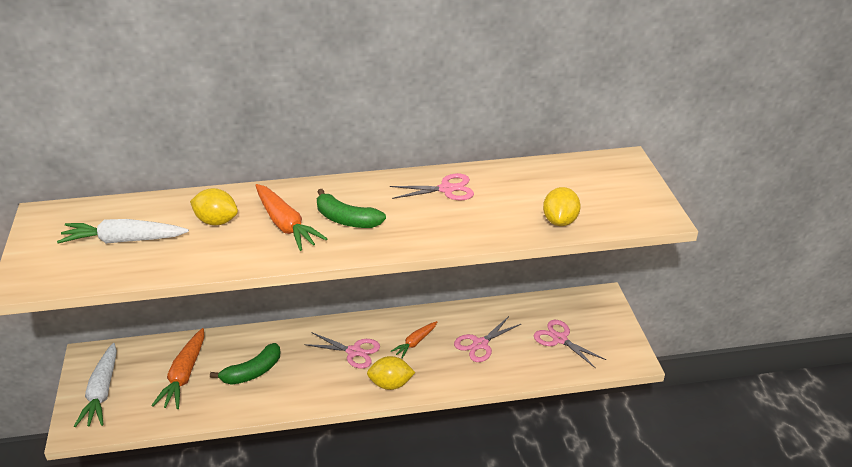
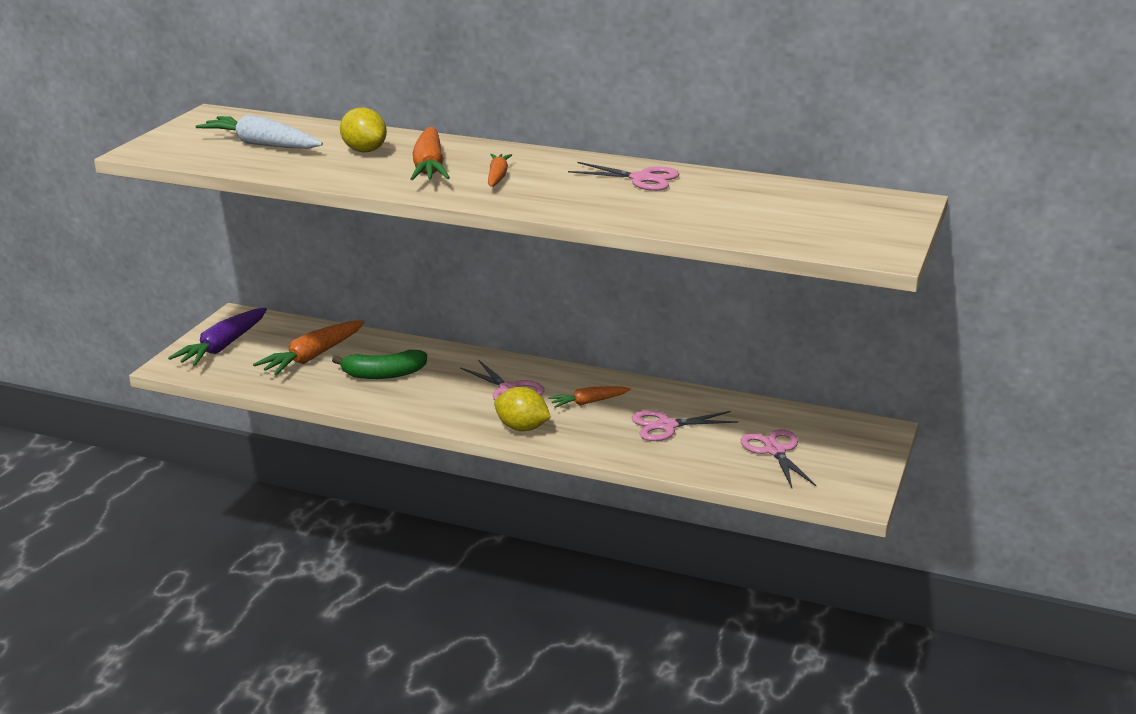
camera: 30 degrees right, 10 degrees down
white carrot [74,343,117,427] -> purple carrot [168,308,267,366]
green banana [317,189,386,228] -> orange carrot [488,154,512,187]
yellow lemon [543,187,581,226] -> none

